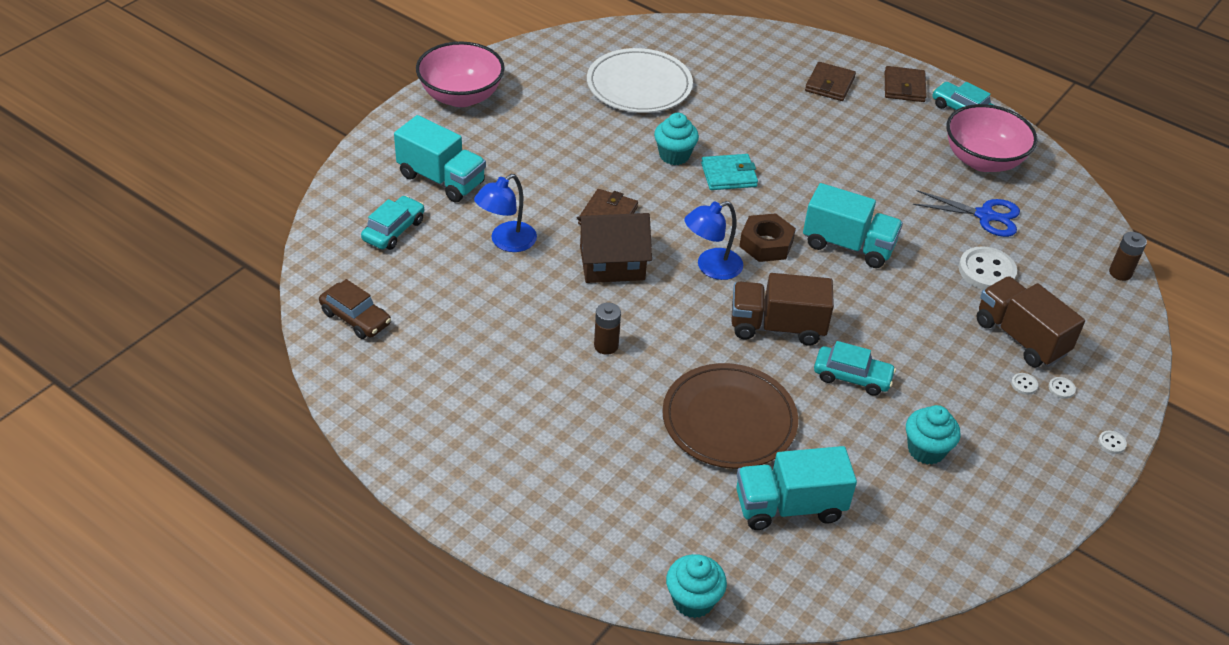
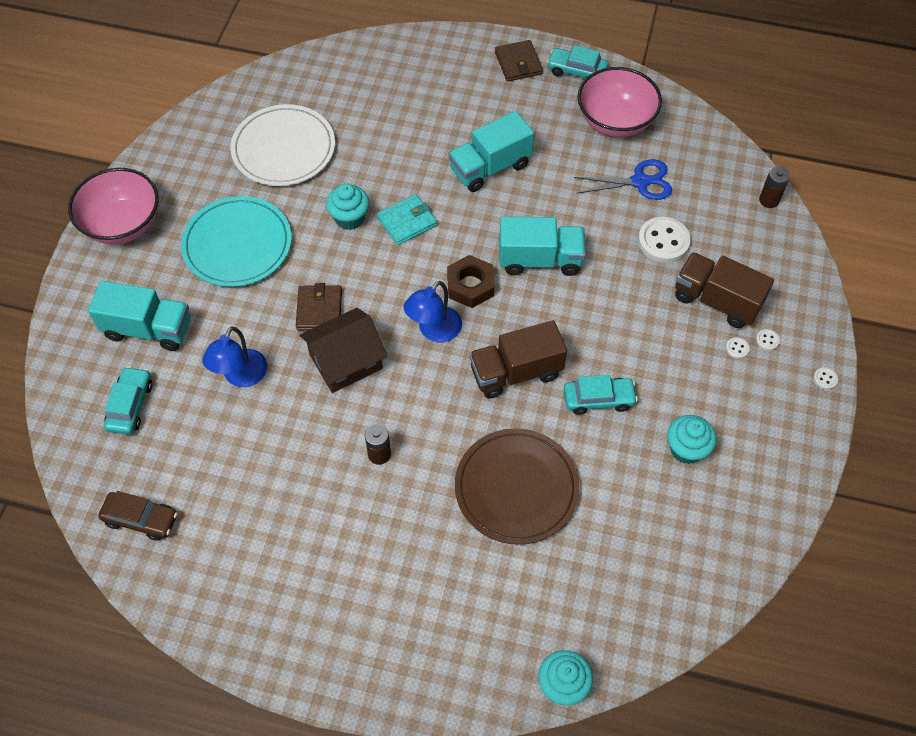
camera: 20 degrees left, 15 degrees up
turquoise truck [736,446,857,530] -> turquoise truck moved to [448,111,534,192]
brown wallet [805,62,856,101] -> none
none -> turquoise plate [181,196,292,287]

